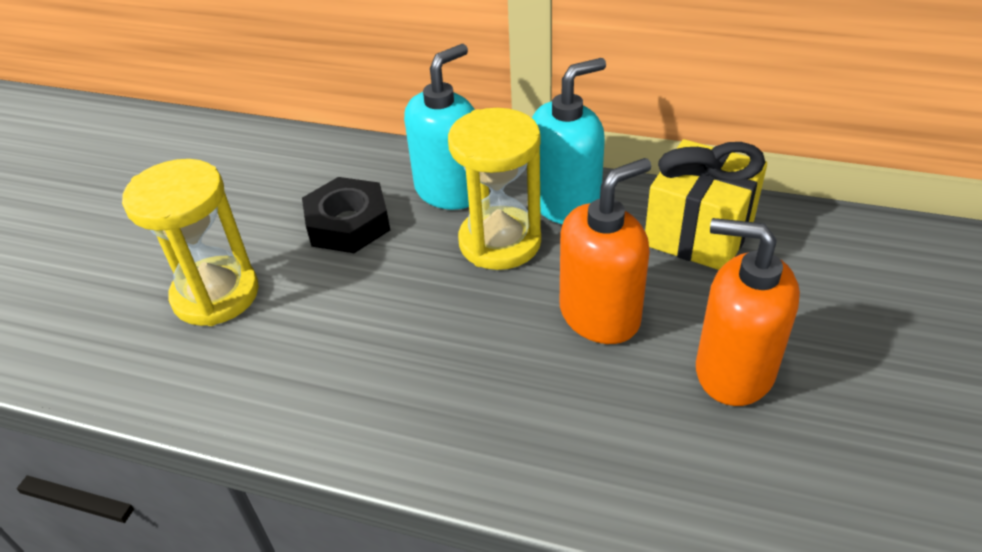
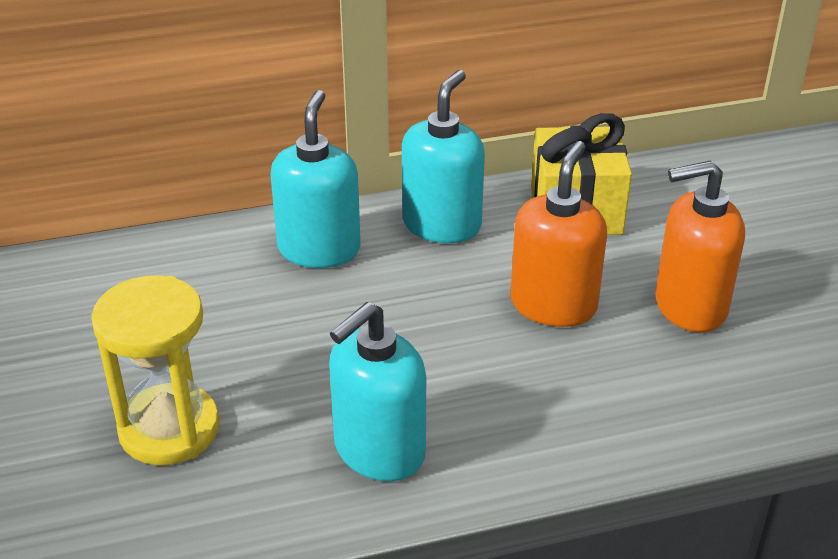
camera: 35 degrees left, 5 degrees down
black nut [302,177,390,253] -> none
yellow hourglass [448,108,541,270] -> none
none -> turquoise soap dispenser [329,302,426,481]

